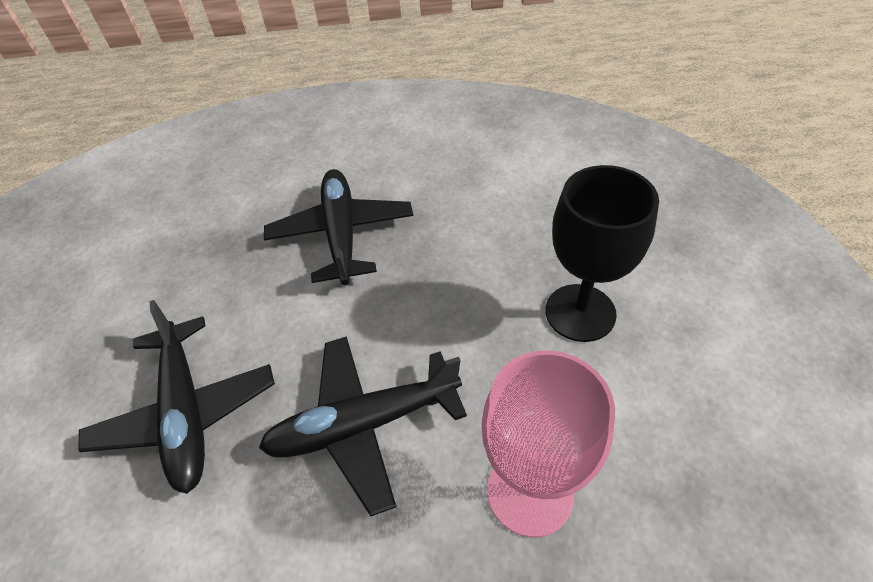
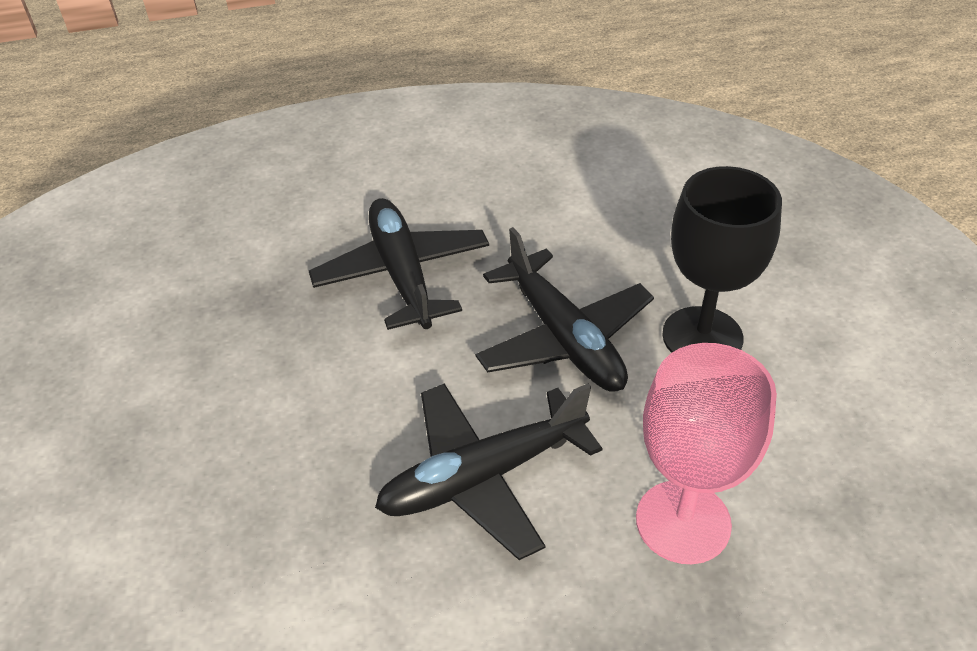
camera: 10 degrees left, 5 degrees down
black plane [78,300,275,494] -> black plane moved to [475,227,654,392]

